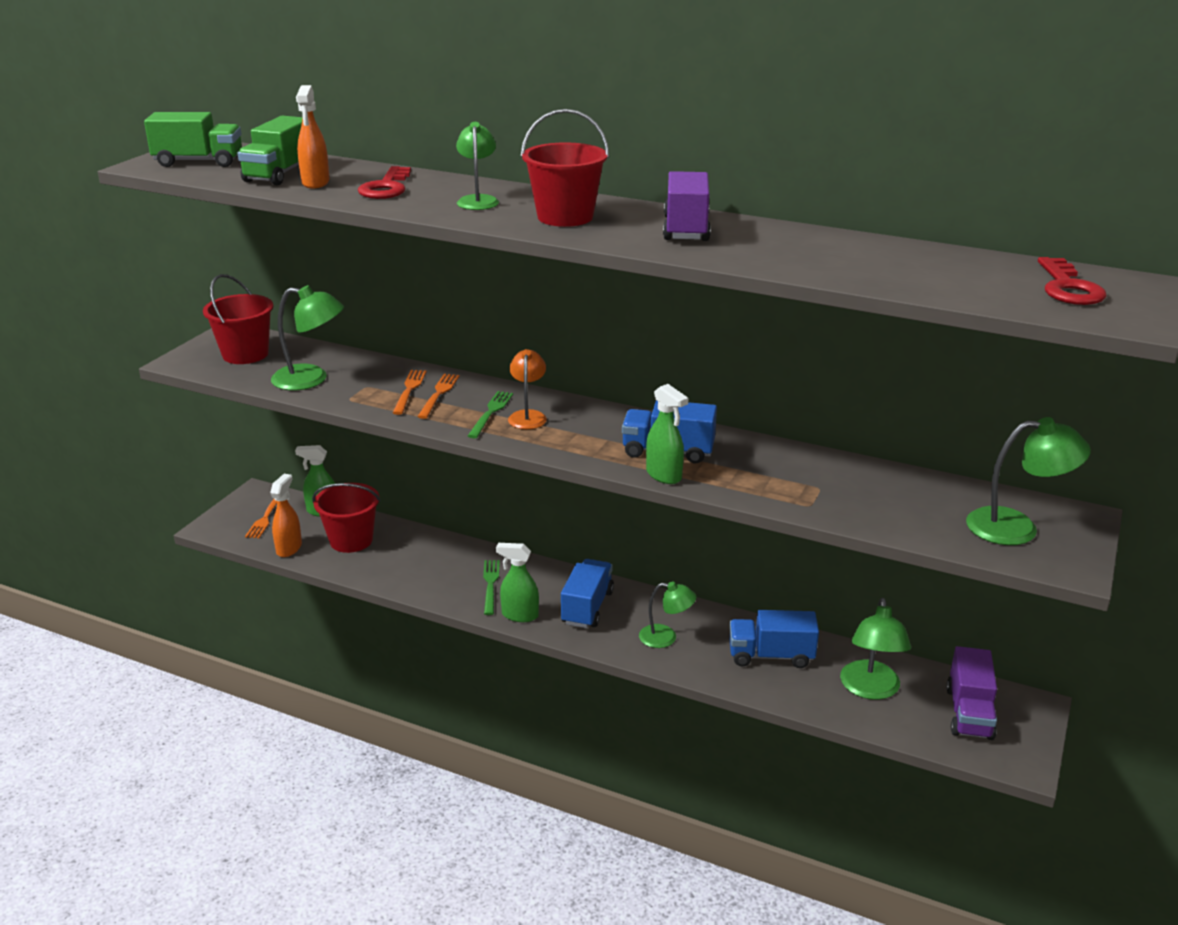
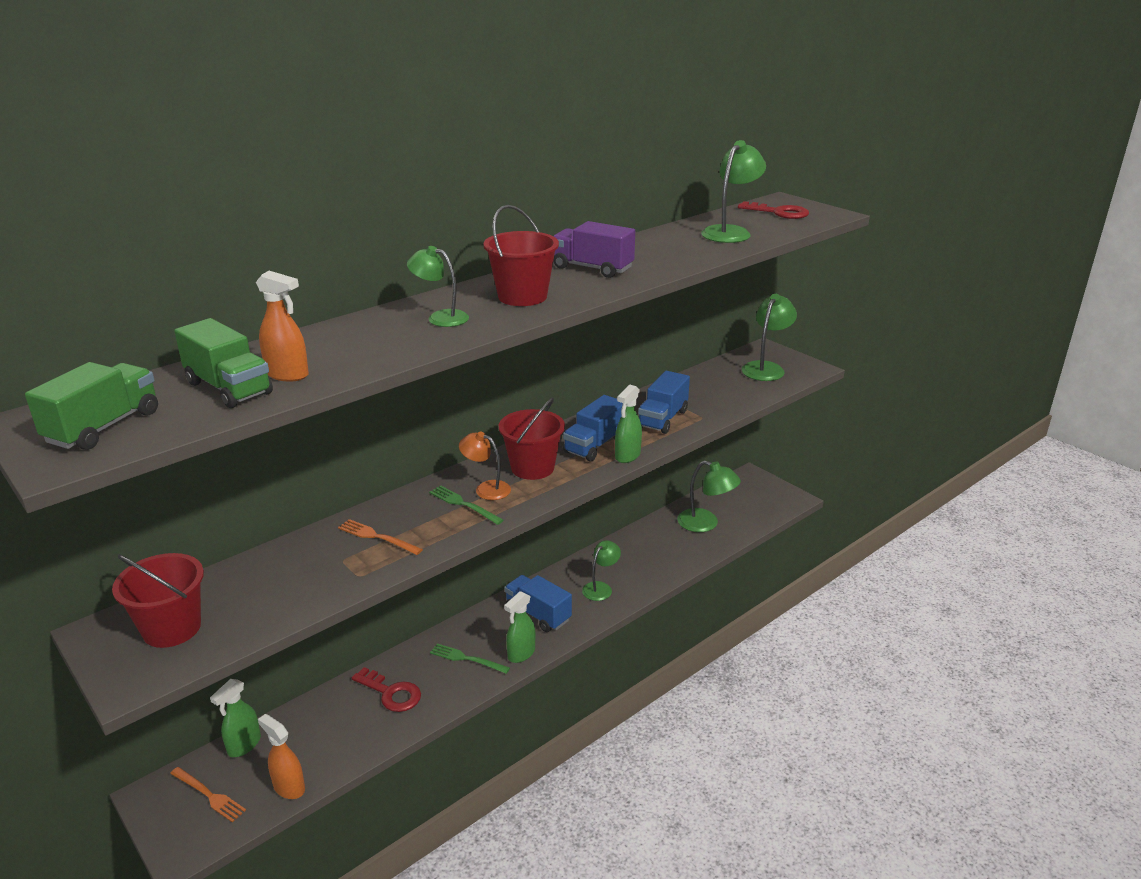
camera: 65 degrees left, 0 degrees up
green lamp [271,285,344,390] -> green lamp moved to [701,140,766,243]
red bucket [312,483,381,553] -> red bucket moved to [499,397,565,480]
red key [358,166,411,199] -> red key moved to [352,667,421,712]
orange fork [417,374,460,419] -> none
green spray bottle [646,384,689,484] -> green spray bottle turned 135 degrees clockwise [615,385,642,463]
blue truck [729,610,819,668] -> blue truck moved to [638,371,690,434]
purple truck [946,646,997,740] -> none

